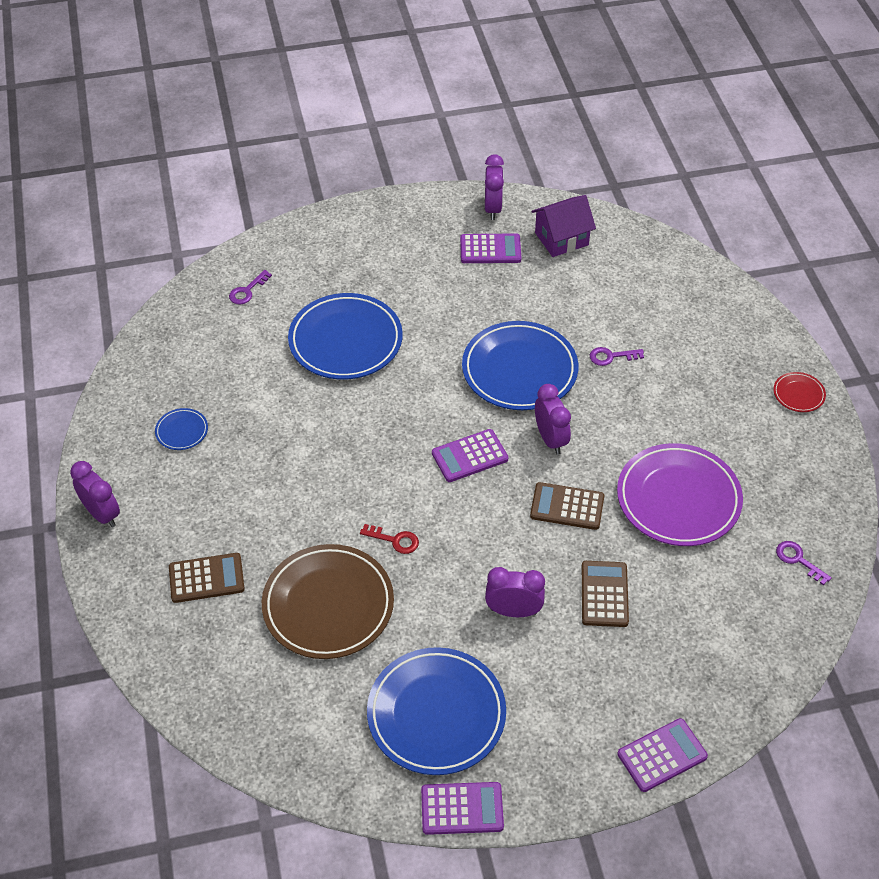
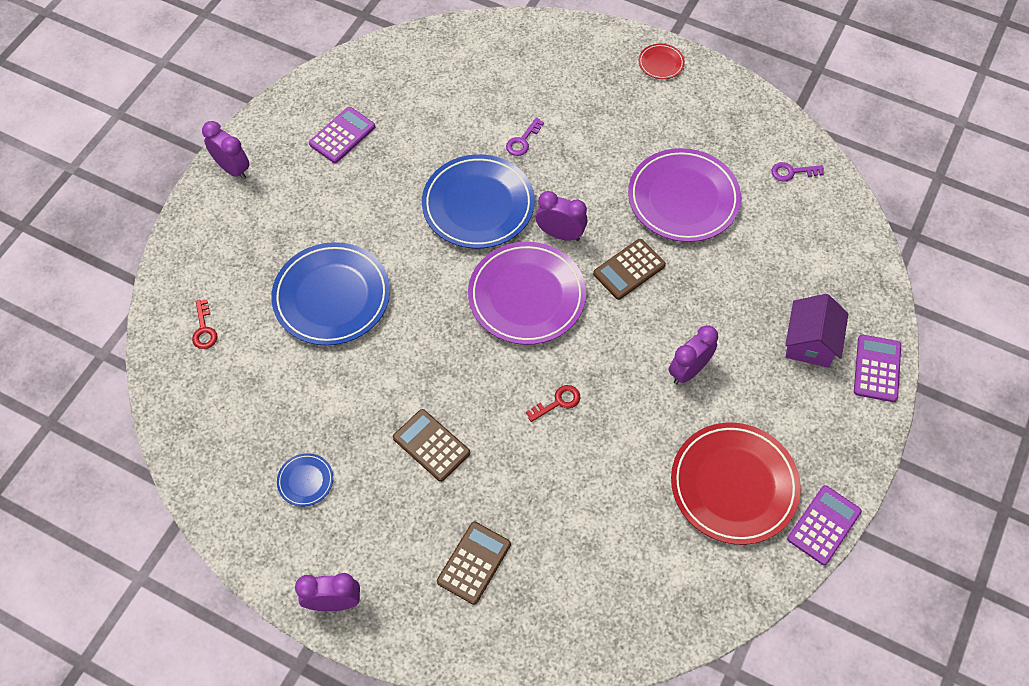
camera: 50 degrees left, 10 degrees up
purple key [229,270,272,304] -> red key [192,299,218,349]
brown plate [262,544,394,659] -> none
blue plate [367,647,506,775] -> red plate [671,423,801,545]
purple calculator [432,429,508,482] -> purple plate [468,242,586,345]
purple clock [485,154,504,220] -> purple clock moved to [202,121,249,180]
purple house [532,195,596,257] -> purple house moved to [785,294,848,368]
brown calculator [582,561,629,627] -> brown calculator moved to [393,409,470,482]

